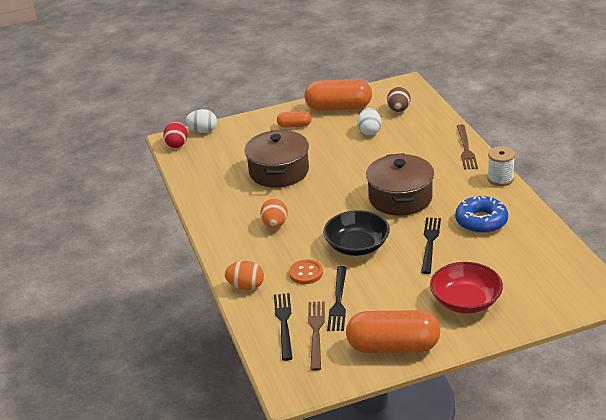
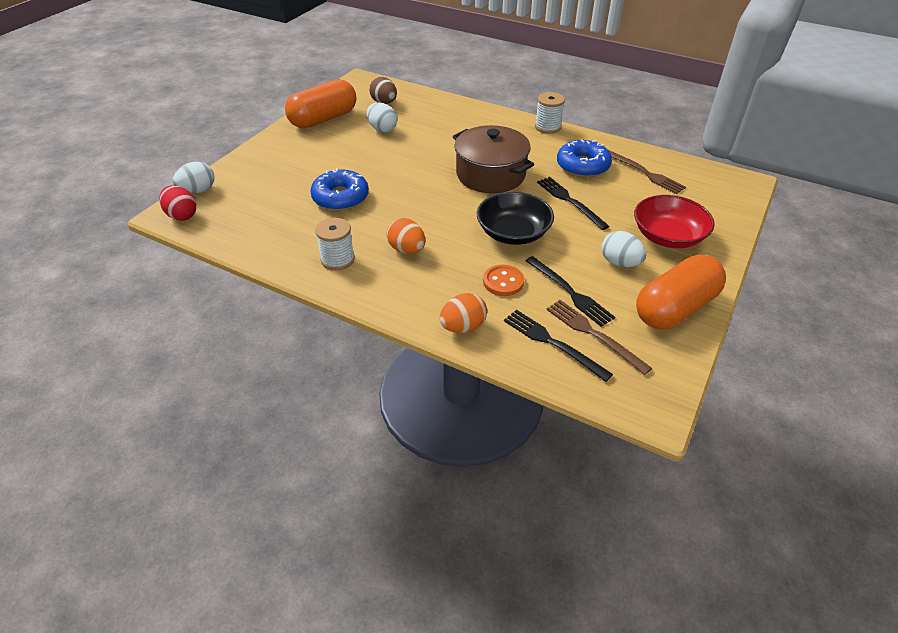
camera: 45 degrees left, 10 degrees up
brown pot [245,130,309,187] -> blue donut [310,168,369,211]
orange capsule [277,111,312,128] -> none
brown fork [457,124,478,170] -> brown fork moved to [608,150,686,194]
none -> white spool [315,218,355,270]
none -> white egg [601,231,646,267]

